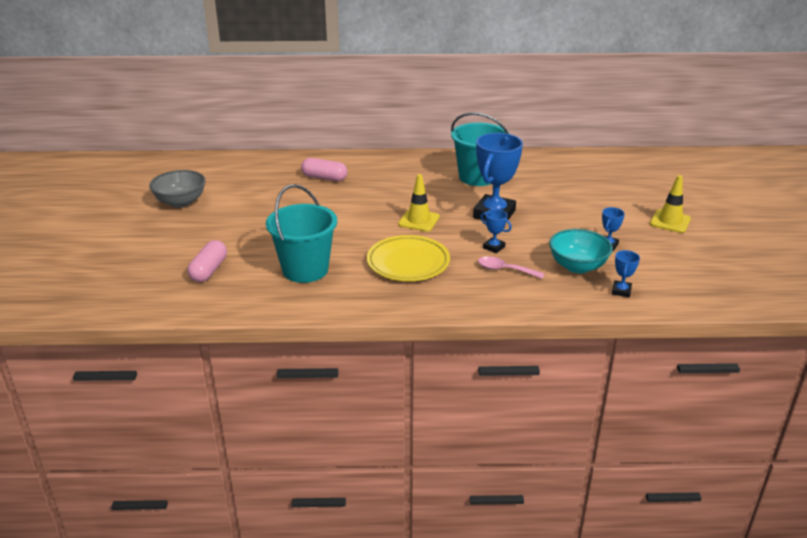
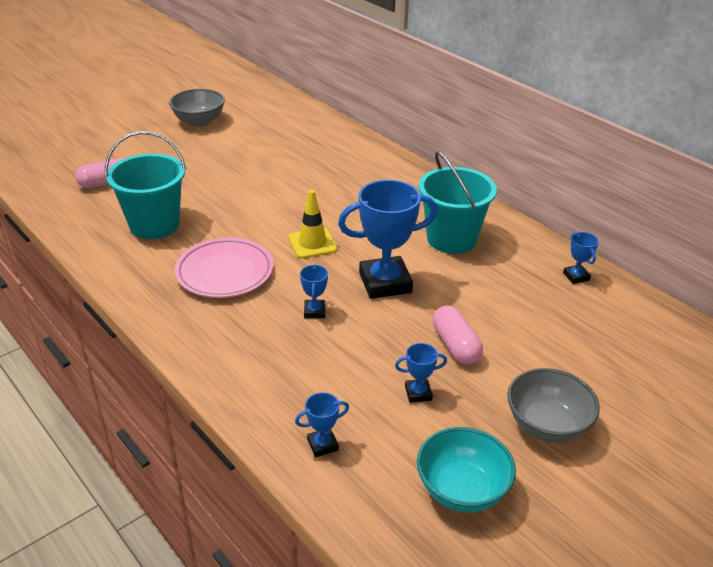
camera: 50 degrees right, 5 degrees up
pink capsule [301,158,347,181] -> pink capsule moved to [433,305,483,365]
yellow plate [367,235,450,281] -> pink plate [174,237,274,298]
pink spoon [478,256,545,279] -> none
turquoise bowl [549,229,613,273] -> turquoise bowl moved to [417,427,516,512]
yellow traffic cone [650,175,691,233] -> grey bowl [507,368,600,443]
none -> blue trophy [563,232,599,284]

